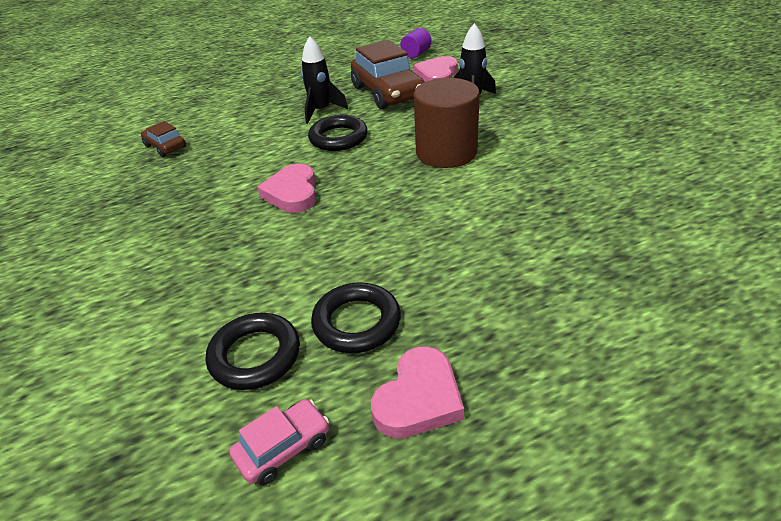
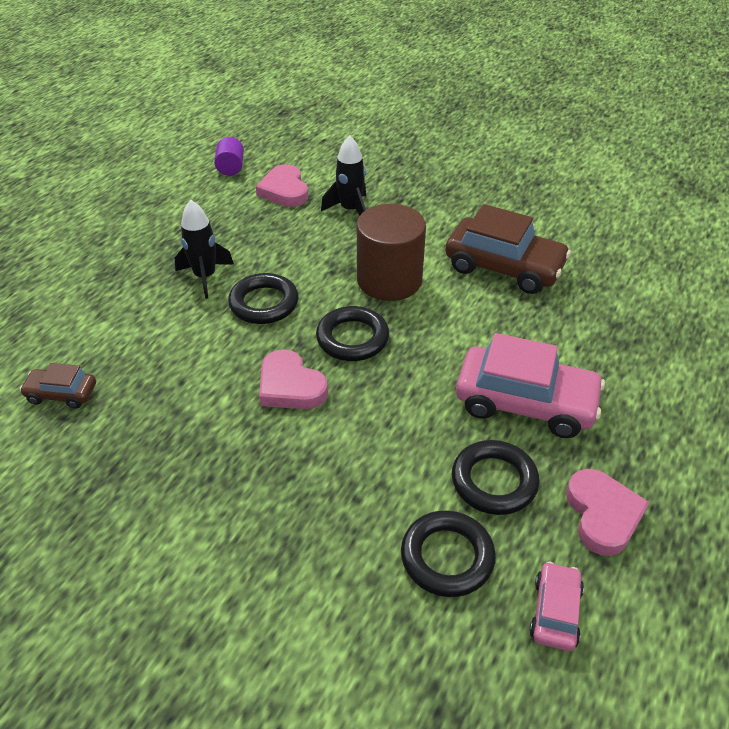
camera: 40 degrees left, 5 degrees up
brown car [351,40,425,109] -> brown car moved to [445,204,571,294]
none -> black ring [316,306,389,361]
none -> pink car [456,333,605,438]

